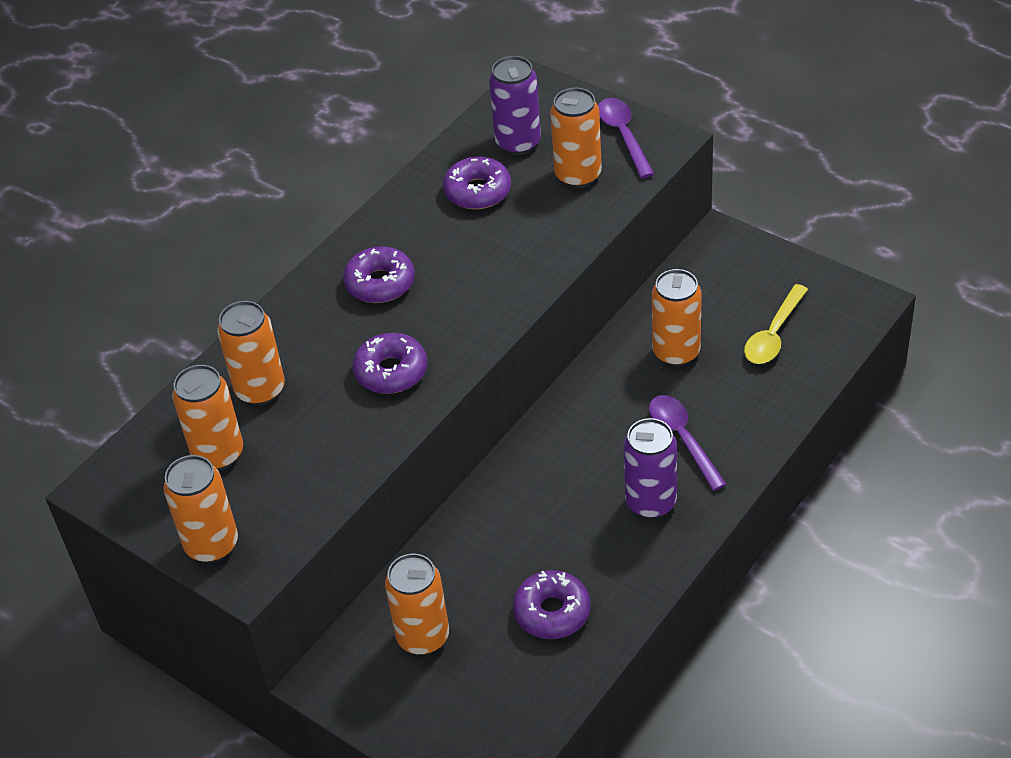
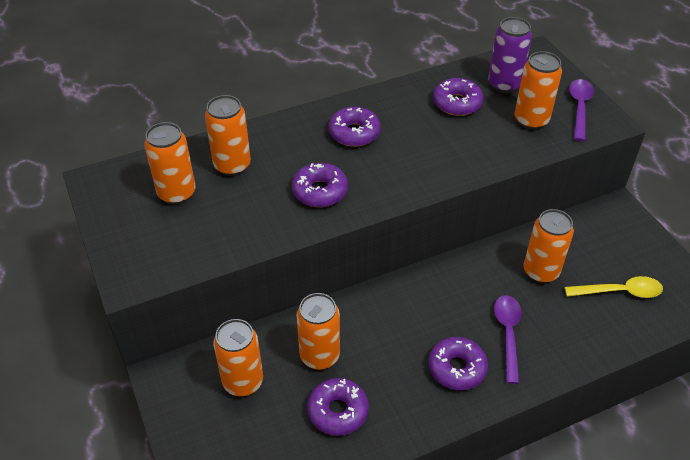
camera: 25 degrees right, 0 degrees up
orange can [163,455,238,563] -> orange can moved to [297,293,340,370]
purple can [624,418,677,519] -> purple donut [428,337,488,390]
yellow spoon [744,284,808,364] -> yellow spoon turned 150 degrees counterclockwise [564,276,663,298]

